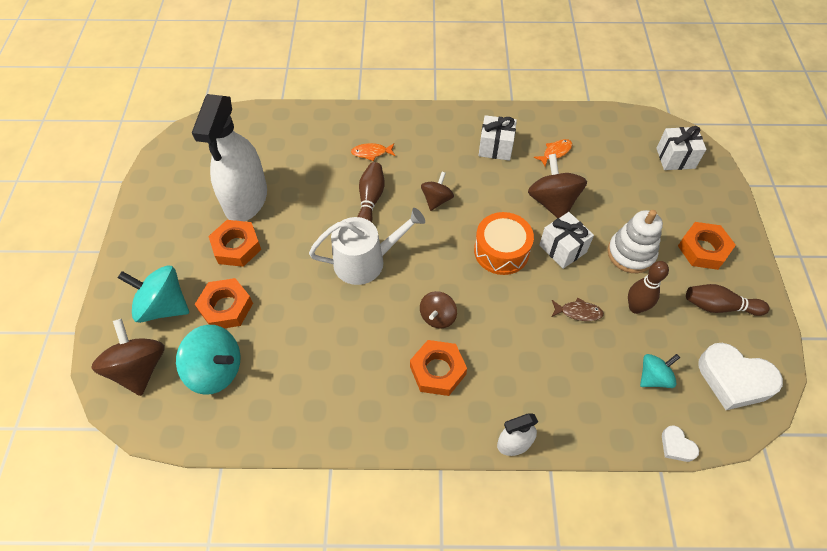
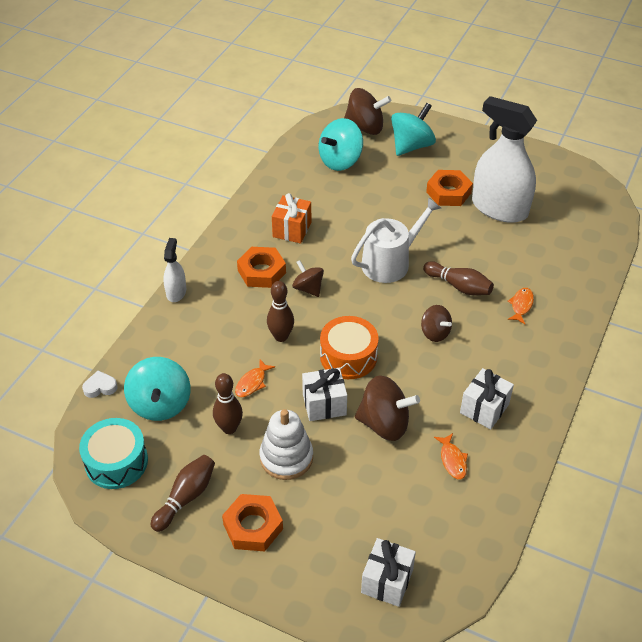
camera: 115 degrees right, 10 degrees down
orange nut [195,278,253,328] -> none
white watering can [309,208,425,285] -> white watering can turned 135 degrees counterclockwise [351,197,441,283]
brown fish [552,298,604,321] -> orange fish [235,359,275,397]
turquoise spinning top [640,354,680,388] -> turquoise spinning top [124,357,191,421], size x1.65
white heart [698,343,783,410] -> turquoise drum [79,418,148,489]
none -> brown bowling pin [267,281,294,342]
none -> orange gift [272,193,311,244]

